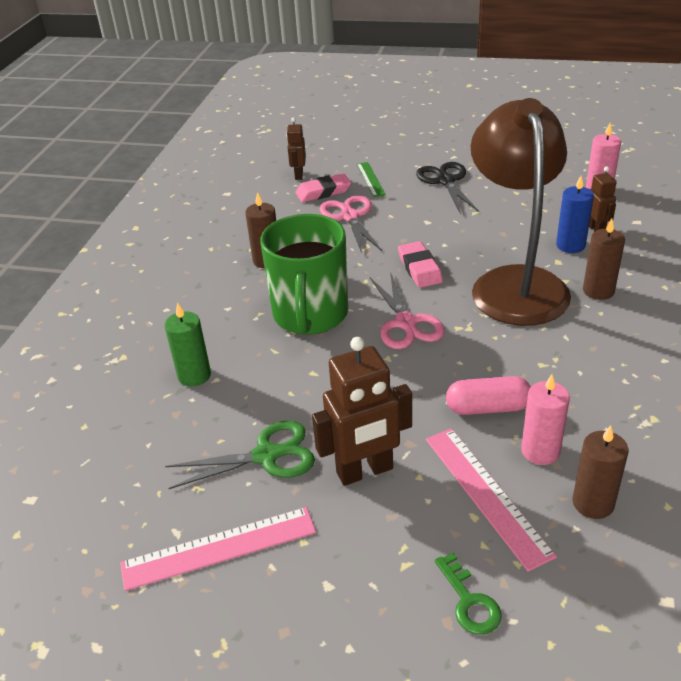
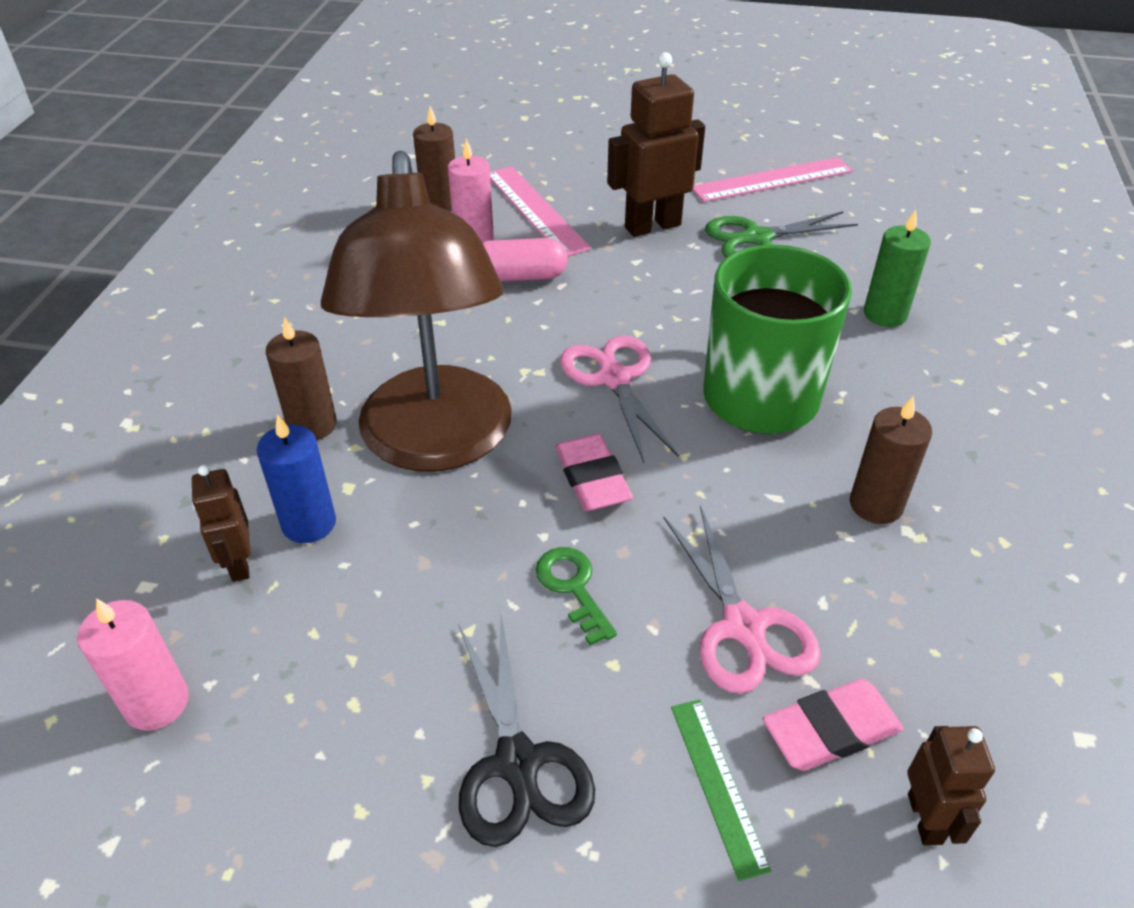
camera: 175 degrees right, 5 degrees up
green key [435,552,502,635] -> green key moved to [536,547,617,646]

